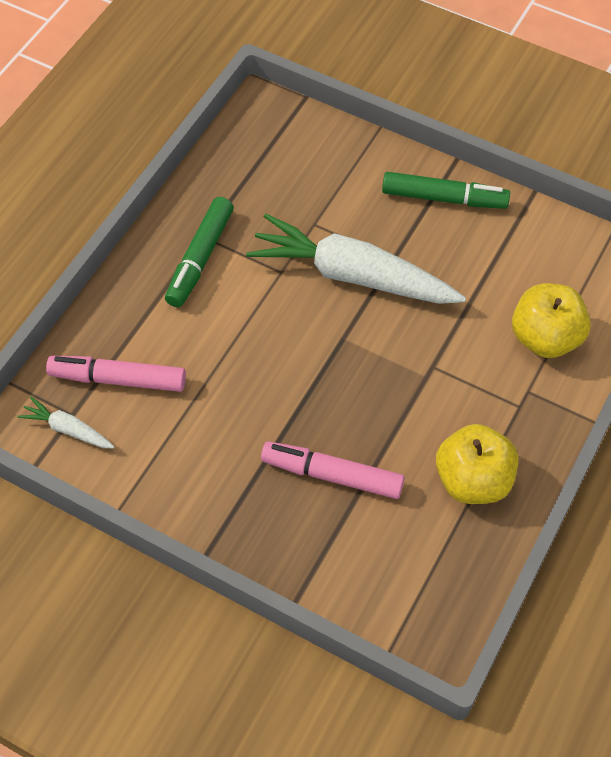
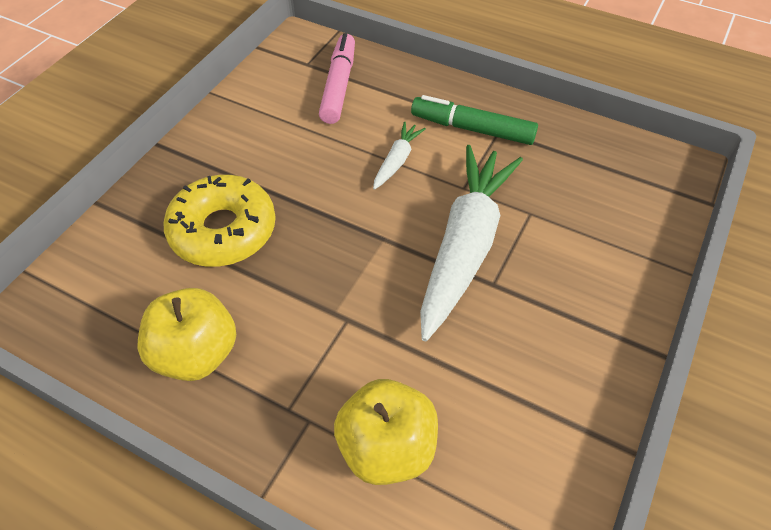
camera: 90 degrees right, 5 degrees down
white carrot [17,396,115,449] -> white carrot moved to [373,122,426,190]
pink marker [261,441,404,499] -> yellow donut [164,175,276,267]
green marker [382,172,510,209] -> none

